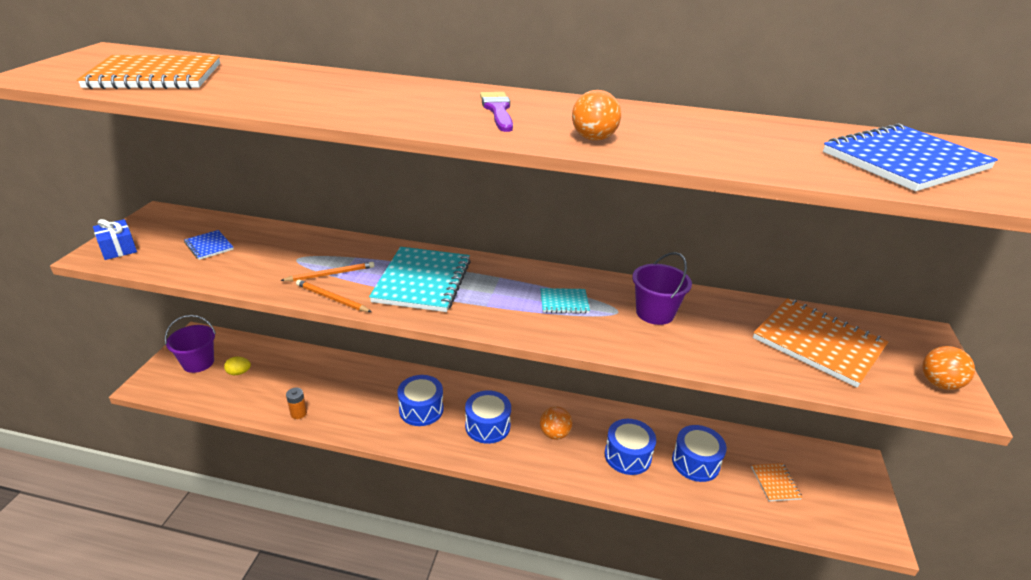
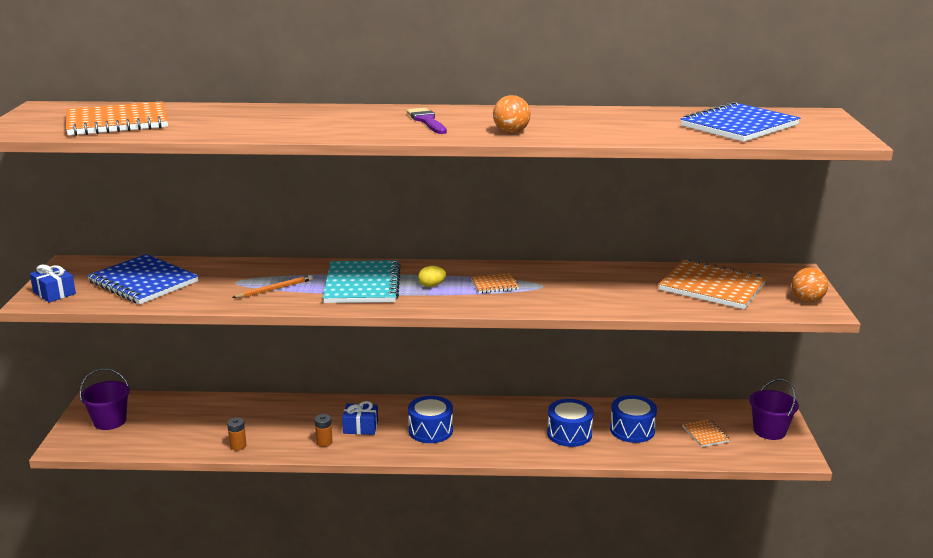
camera: 10 degrees left, 10 degrees down
blue notebook [184,230,234,260] -> blue notebook [87,254,198,304], size x2.10
yellow egg [224,357,251,375] -> yellow egg moved to [418,266,446,287]
orange pencil [296,280,371,312] -> none
blue drum [397,375,443,426] -> blue gift [342,401,378,435]
turquoise notebook [540,288,590,313] -> orange notebook [471,273,519,293]
orange ball [540,406,572,440] -> none
purple bucket [632,252,692,325] -> purple bucket moved to [749,379,799,440]
none -> orange battery [315,414,333,447]

